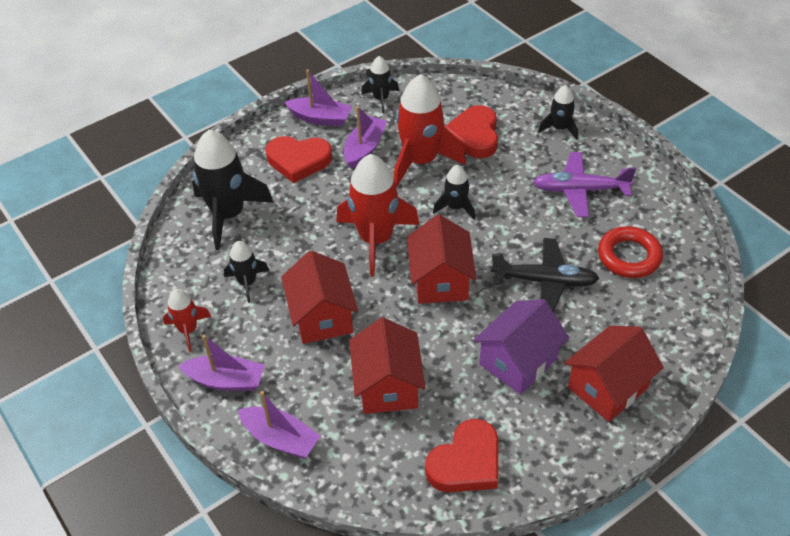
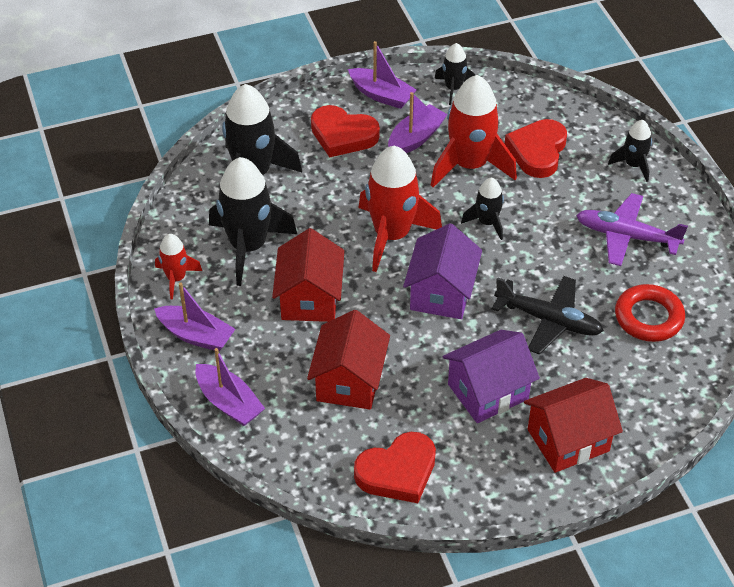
camera: 15 degrees right, 0 degrees up
black rocket [224,241,269,303] -> black rocket [209,157,297,286], size x1.92
red house [407,215,476,304] -> purple house [403,223,482,319]

